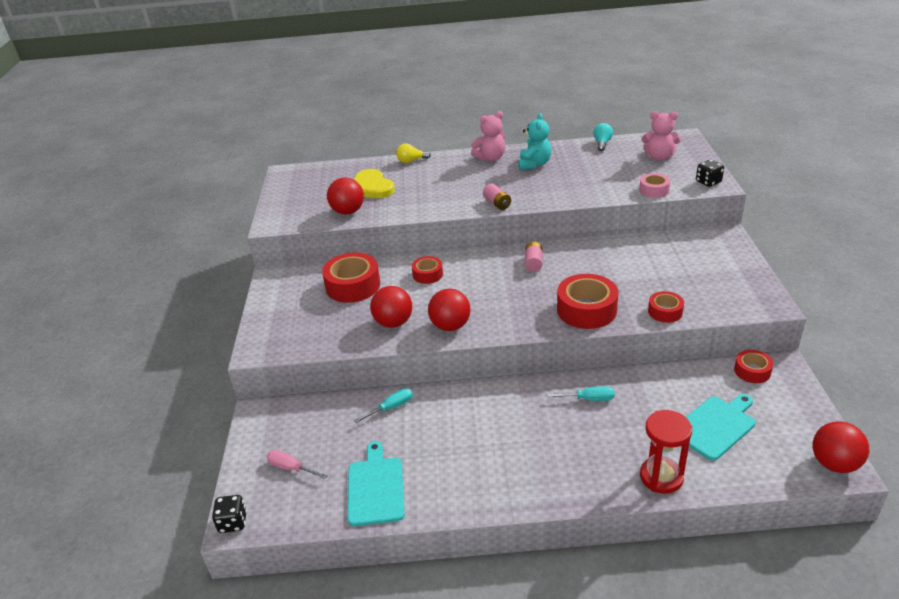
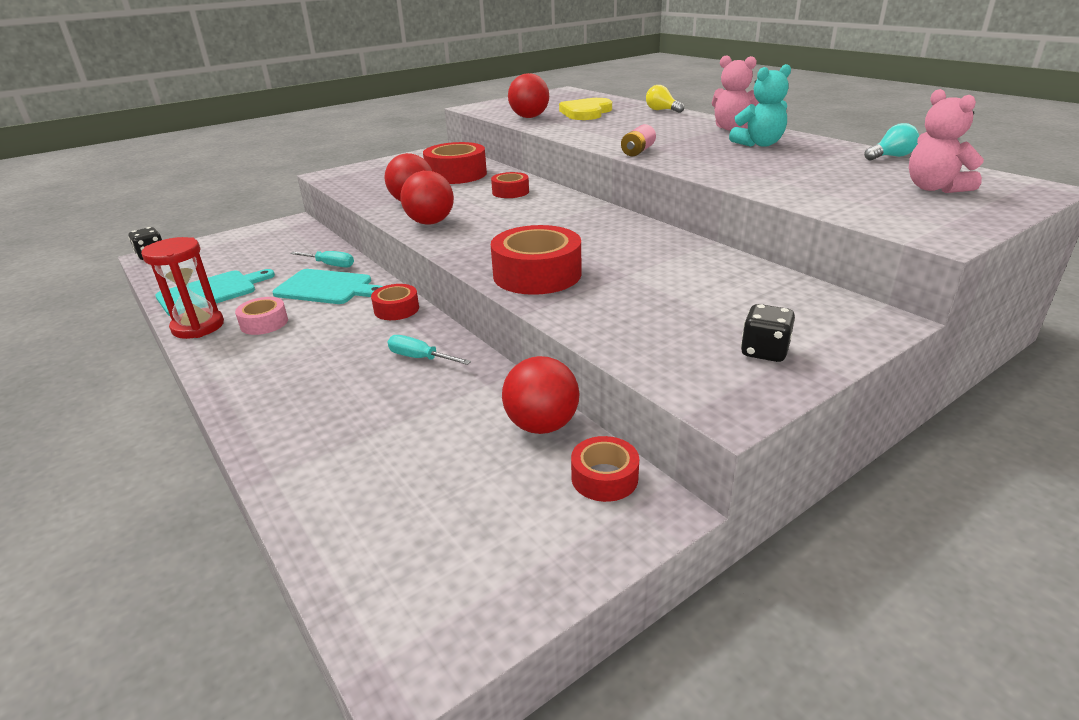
camera: 55 degrees right, 5 degrees down
pink screwdriver [267,450,328,479] -> none
pink battery [525,242,542,272] -> none
turquoise screwdriver [547,386,615,401] -> turquoise screwdriver turned 150 degrees clockwise [388,335,471,365]
pink tape [639,173,670,198] -> pink tape moved to [235,297,288,335]
red hourglass [640,410,692,494] -> red hourglass moved to [141,237,224,339]
red tape [648,291,684,323] -> red tape moved to [371,284,419,320]
turquoise cutting board [686,394,756,461] -> turquoise cutting board moved to [273,269,383,304]
black dice [696,160,724,187] -> black dice moved to [741,304,795,362]
red ball [813,421,869,473] -> red ball moved to [502,356,579,434]

